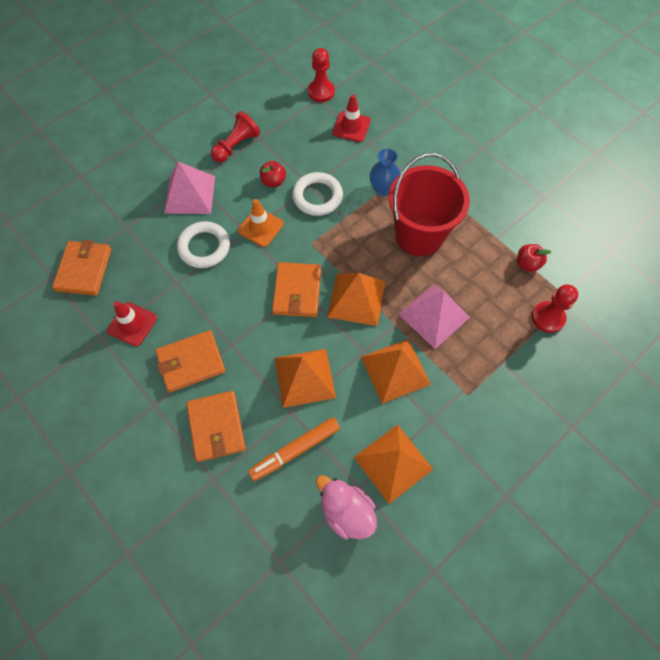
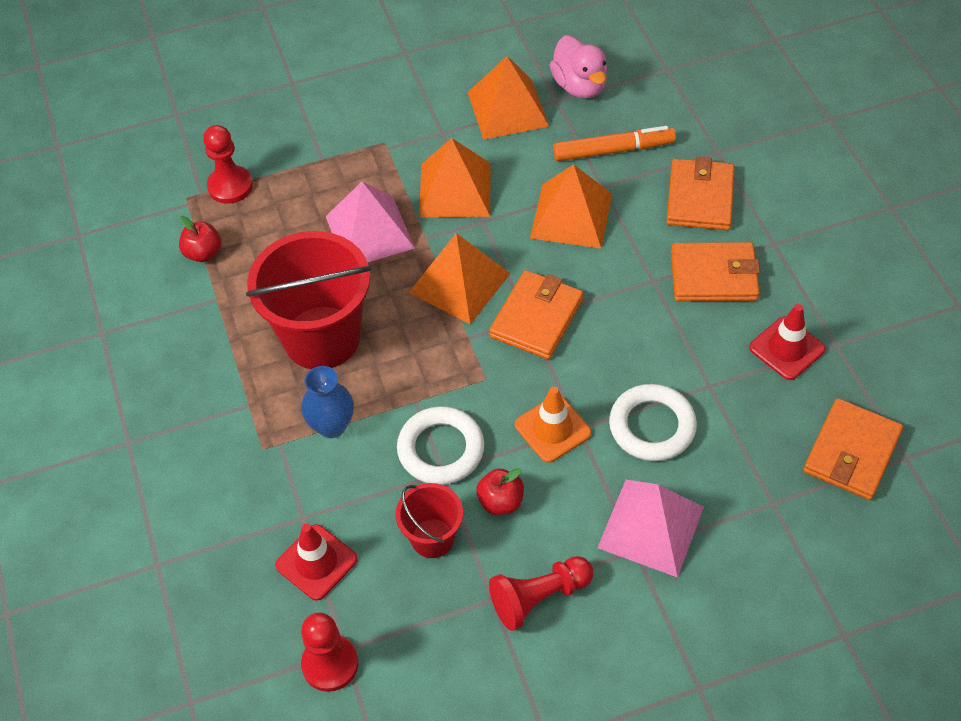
camera: 155 degrees left, 10 degrees down
none -> red bucket [395,483,463,558]

